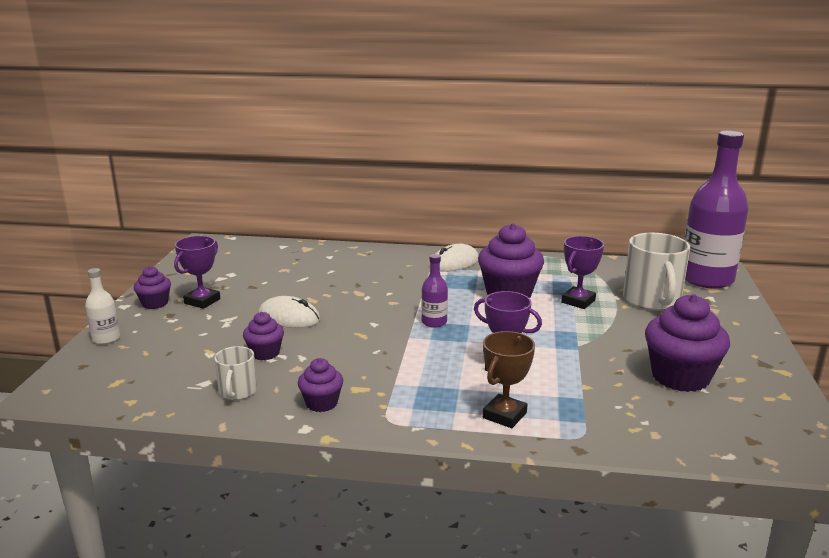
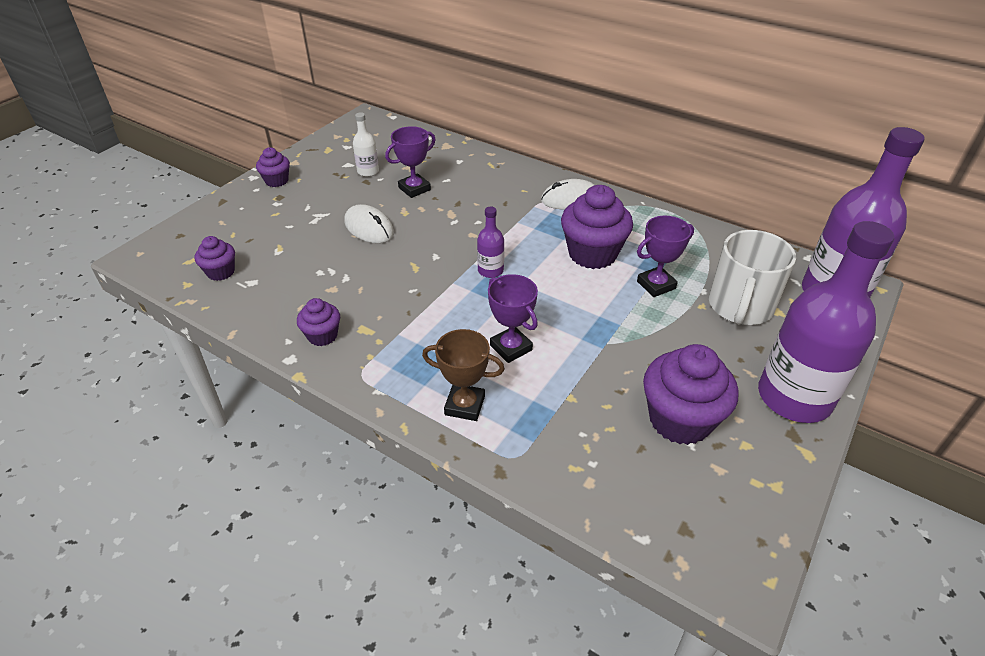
camera: 25 degrees right, 20 degrees up
white bottle [85,268,120,344] -> white bottle moved to [353,112,379,177]
purple trophy [174,236,220,309] -> purple trophy moved to [385,126,436,198]
white mug [214,346,257,400] -> none
purple cupcake [243,312,284,360] -> purple cupcake moved to [195,236,235,281]
brown trophy [483,331,535,428] -> brown trophy turned 45 degrees clockwise [422,329,505,421]
none -> purple bottle [758,221,894,423]

